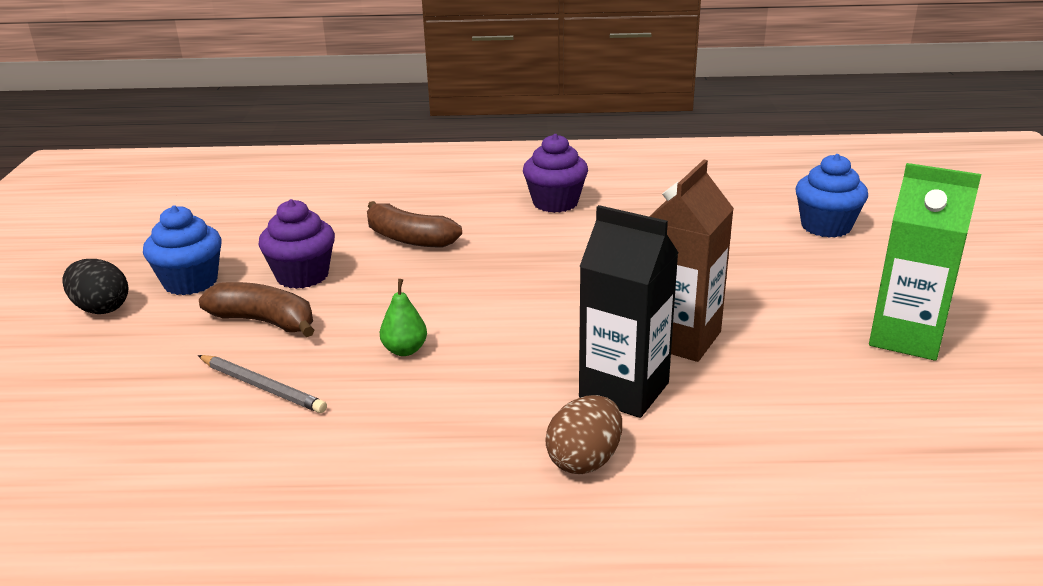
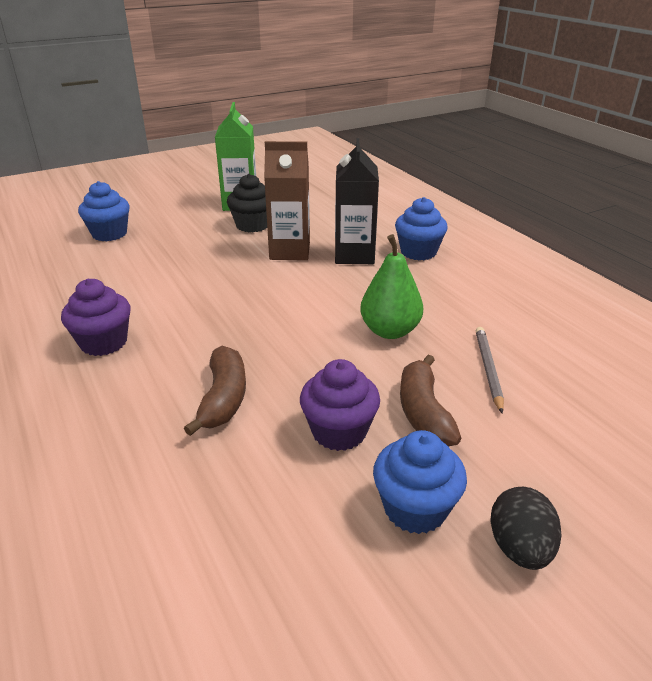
camera: 120 degrees left, 5 degrees up
green pear [380,279,427,356] -> green pear [360,234,423,339], size x1.76
brown egg [545,395,622,474] -> blue cupcake [395,197,448,260]
none -> black cupcake [227,174,267,232]

